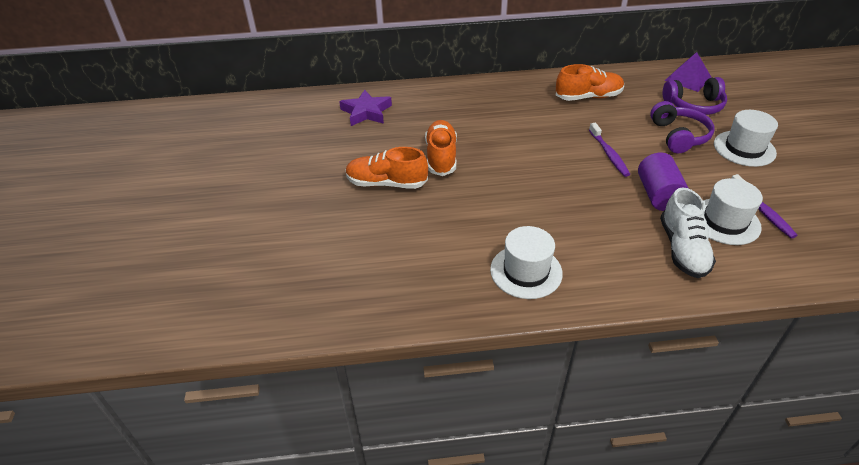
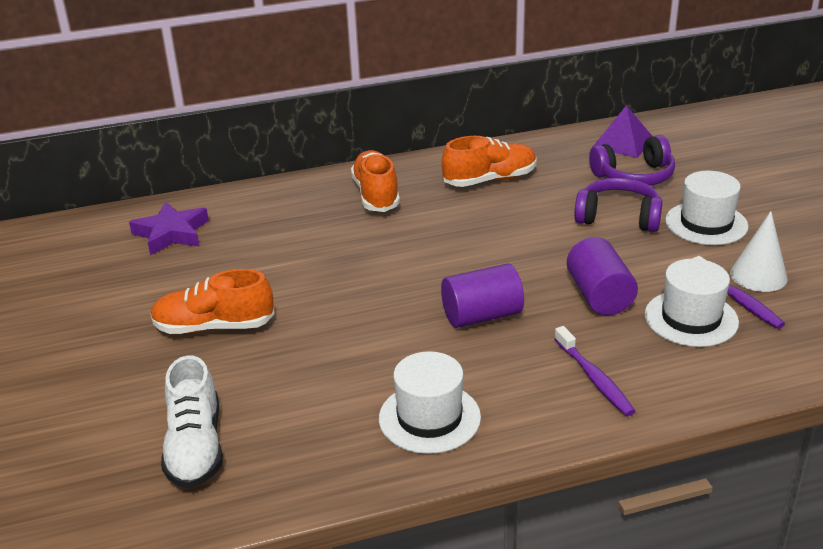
camera: 10 degrees left, 10 degrees down
orange shoe [425,120,457,176] -> orange shoe moved to [351,150,400,212]
purple toothbrush [589,123,630,177] -> purple toothbrush moved to [555,326,636,416]
purple headphones [650,101,715,153] -> purple headphones turned 60 degrees counterclockwise [574,178,663,232]
white shoe [660,188,716,278] -> white shoe moved to [161,355,223,489]
none -> purple cylinder [441,263,524,328]
none -> white cone [730,211,788,292]

